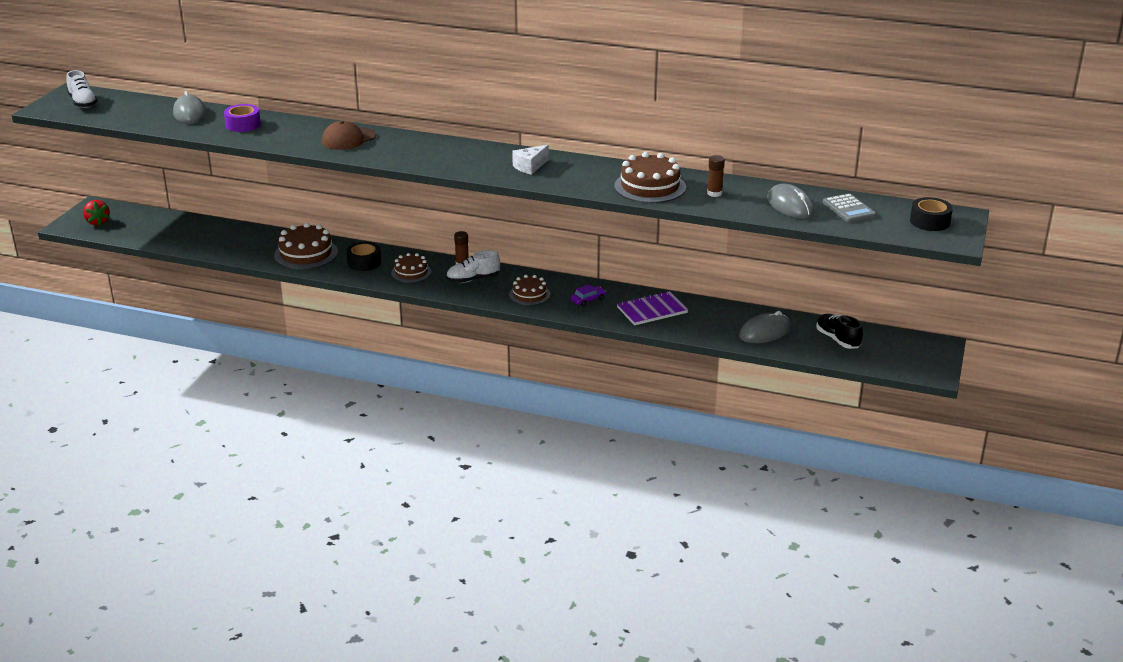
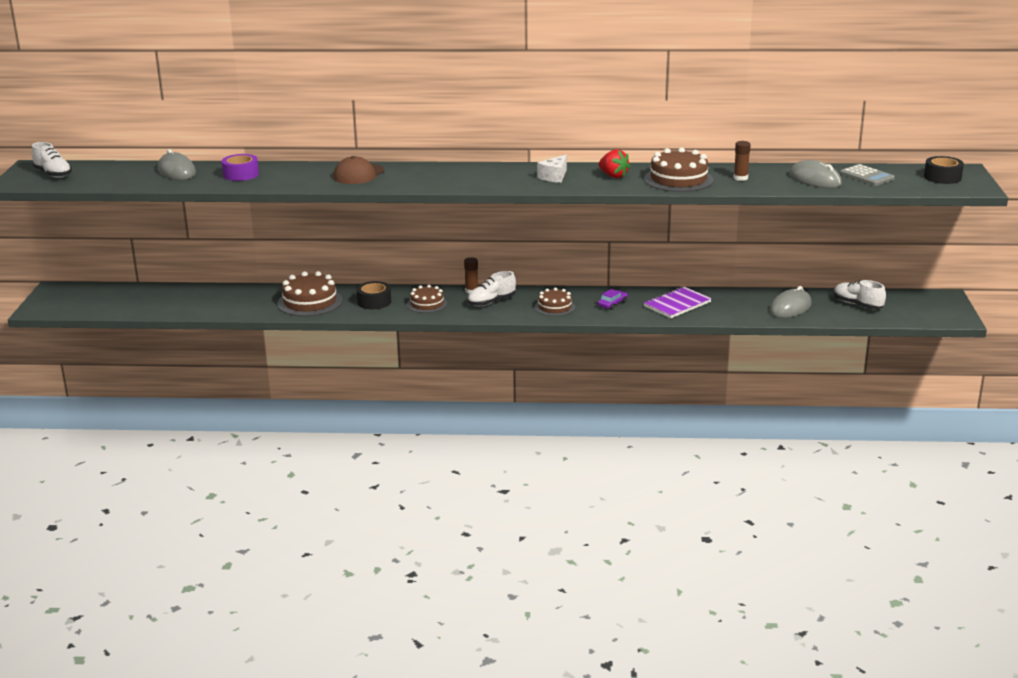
camera: 15 degrees left, 5 degrees down
red strawberry [83,200,110,225] -> red strawberry moved to [599,149,630,178]
black shoe [816,314,863,349] -> white shoe [834,280,886,309]

